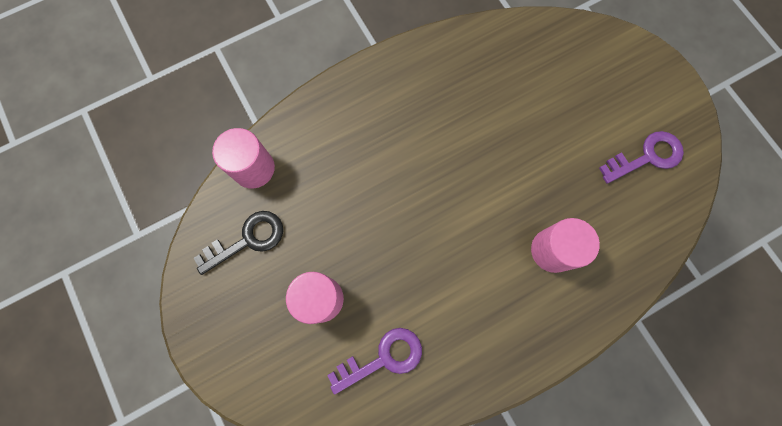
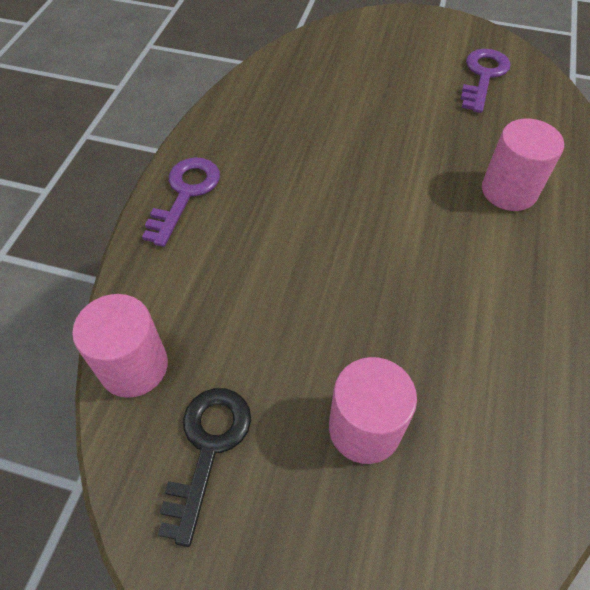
camera: 45 degrees left, 20 degrees down
purple key [327,328,422,395] -> purple key moved to [142,157,220,247]

